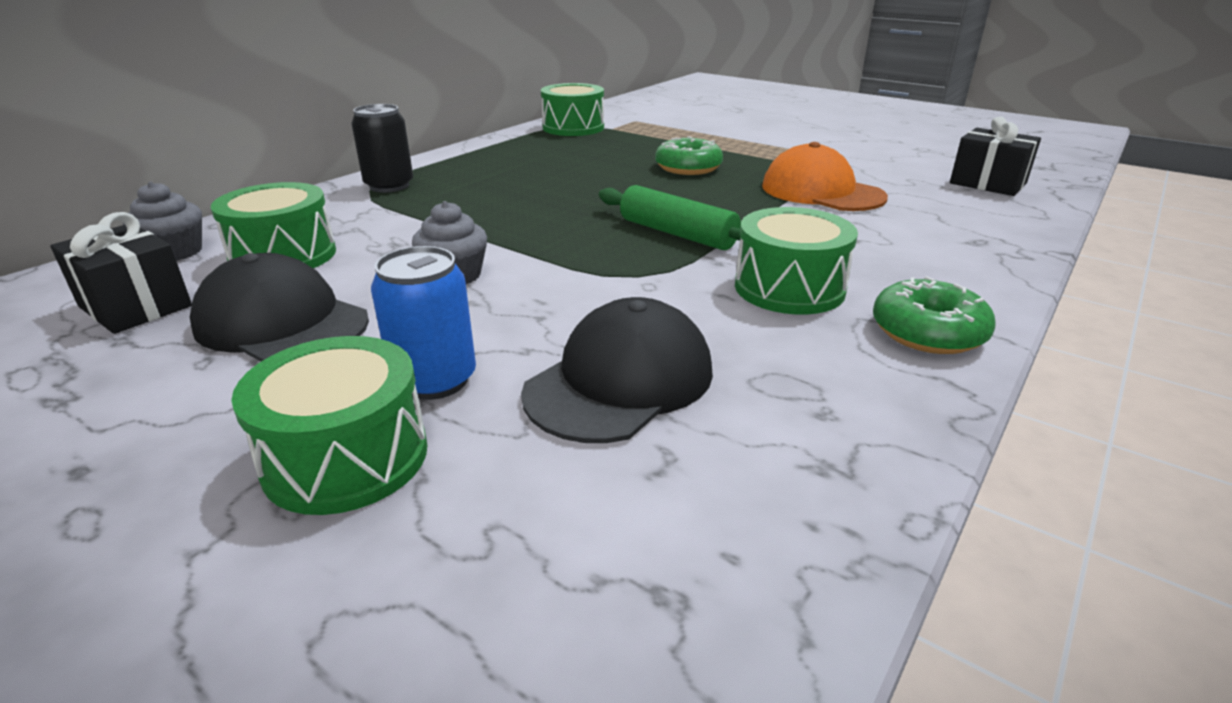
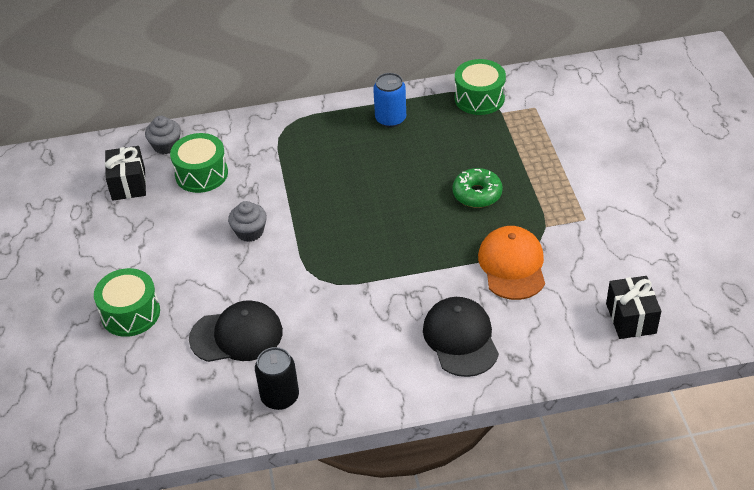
camera: 45 degrees right, 15 degrees up
black cap [190,253,369,361] -> black cap moved to [423,297,499,377]
black can [351,104,413,193] -> black can moved to [255,347,299,410]
blue can [371,246,476,400] -> blue can moved to [373,73,406,128]
green rolling pin [599,185,741,250] -> none
green drum [735,207,858,314] -> none
green donut [873,276,995,354] -> none

